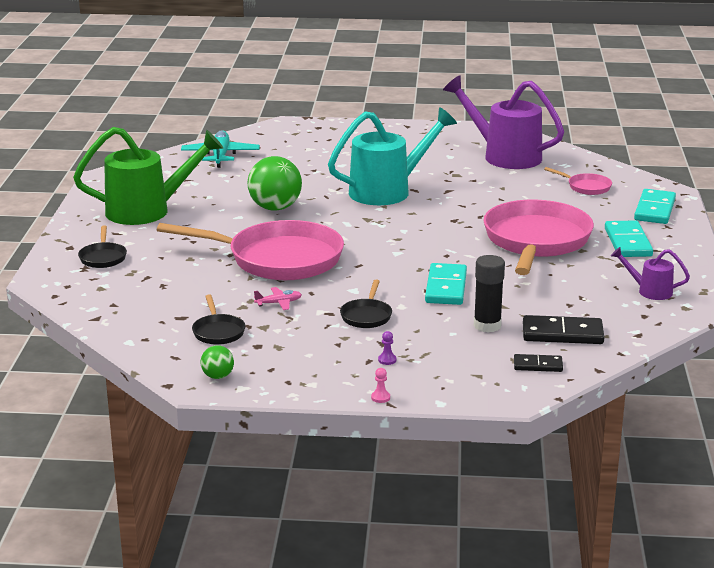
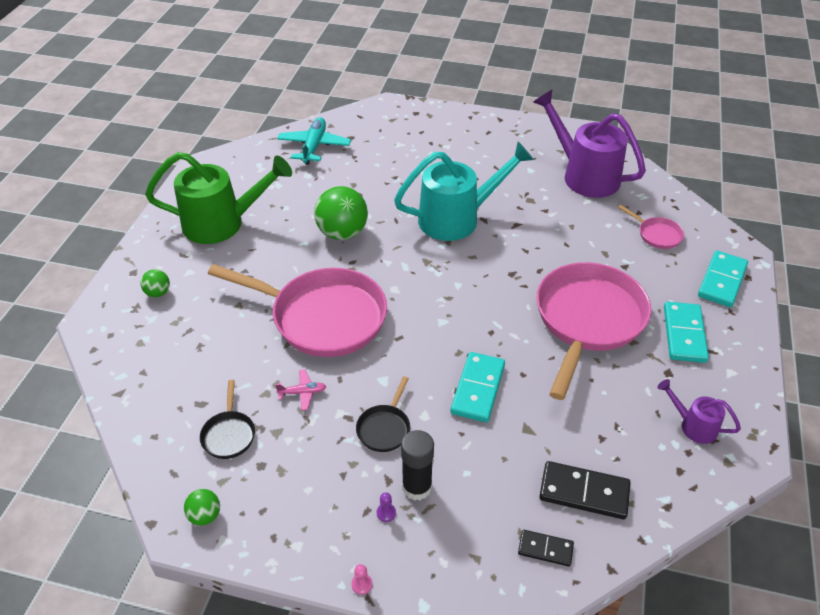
camera: 10 degrees right, 20 degrees up
black pan [78,225,127,268] -> green ball [140,269,170,297]
black glue stick [474,255,505,333] -> black glue stick moved to [401,430,434,501]

